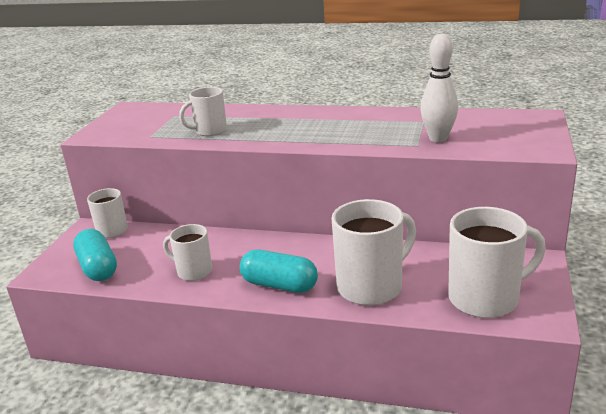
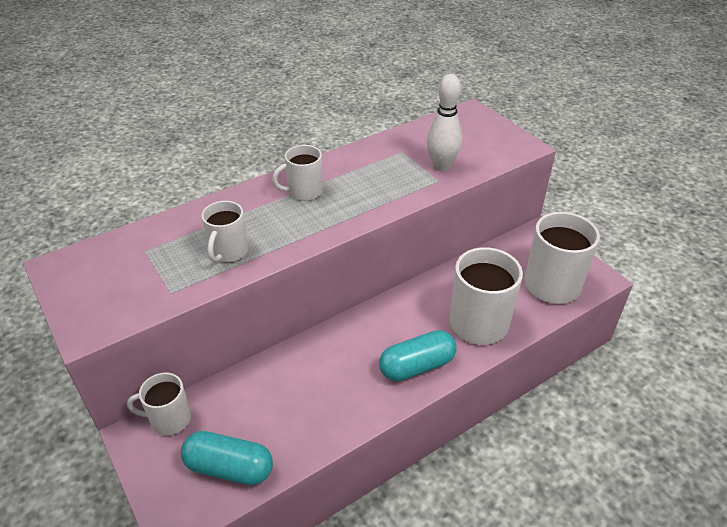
camera: 50 degrees left, 15 degrees up
white mug [163,224,212,281] -> white mug moved to [272,145,323,201]

